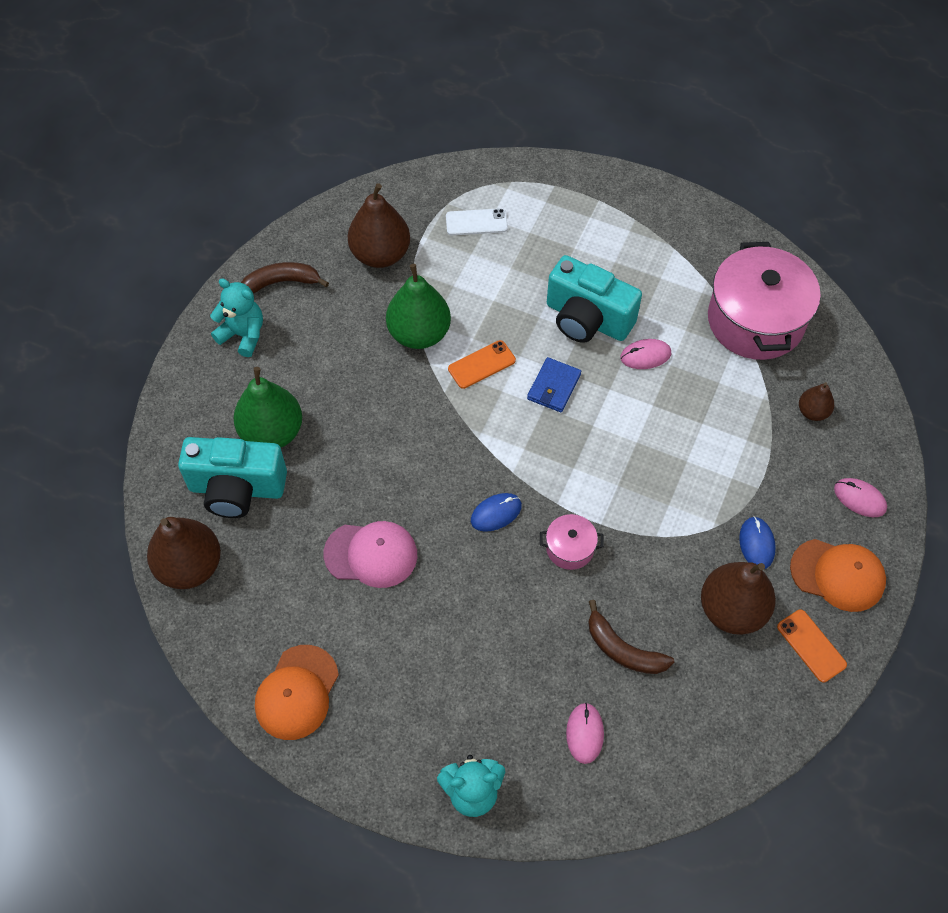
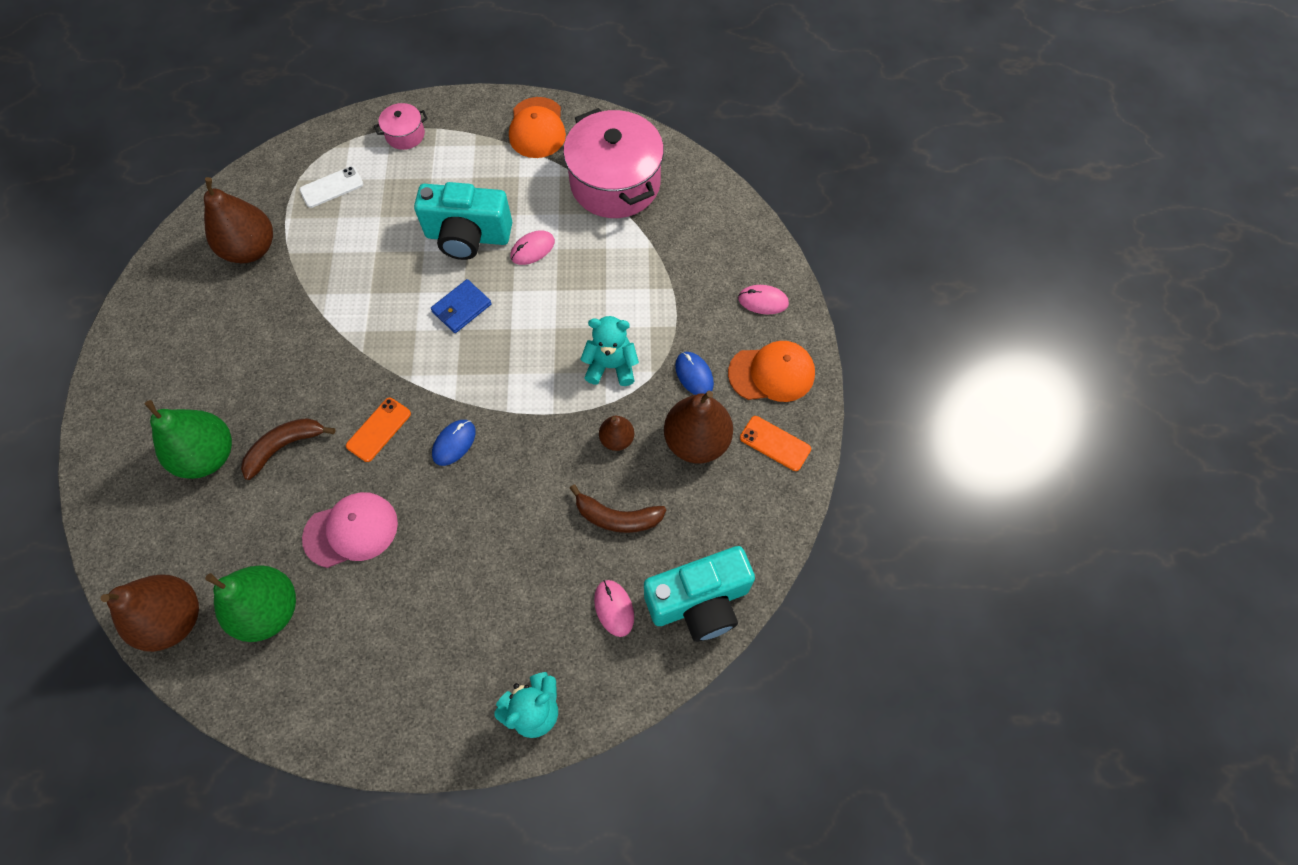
camera: 25 degrees left, 5 degrees up
turquoise camera [178,437,287,518] -> turquoise camera moved to [644,546,755,642]
turquoise teddy bear [210,278,263,357] -> turquoise teddy bear moved to [580,316,639,386]
brown banana [241,262,329,294] -> brown banana moved to [241,418,335,480]
orange cap [255,645,339,740] -> orange cap moved to [509,97,566,158]
green pear [386,264,451,349] -> green pear moved to [205,565,296,642]
orange phone [448,340,516,389] -> orange phone moved to [346,398,411,462]
blue wallet [527,357,581,412] -> blue wallet turned 45 degrees clockwise [431,279,492,333]
pink pot [540,514,604,570] -> pink pot moved to [374,103,427,150]
brown pear [799,382,834,421] -> brown pear moved to [599,416,634,451]

